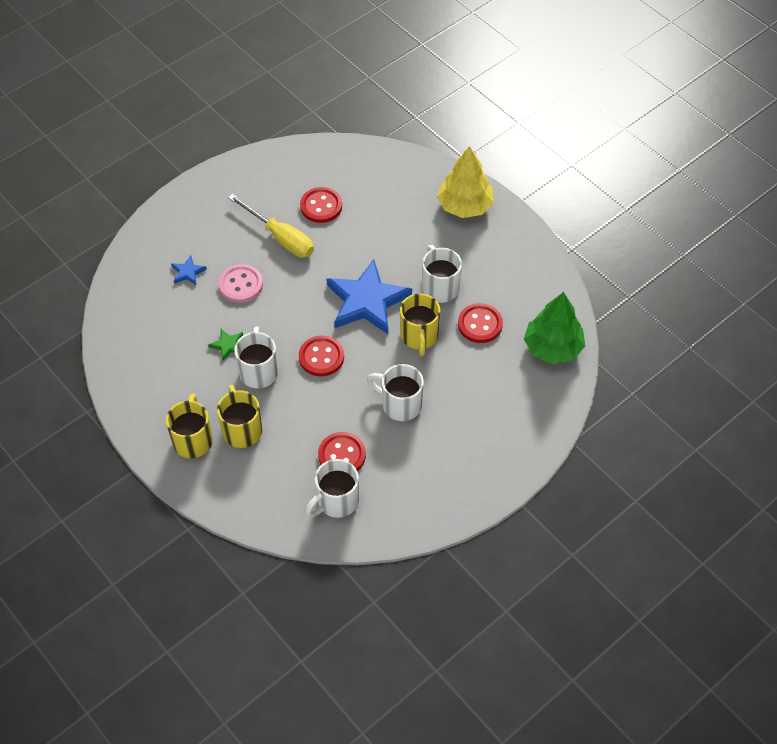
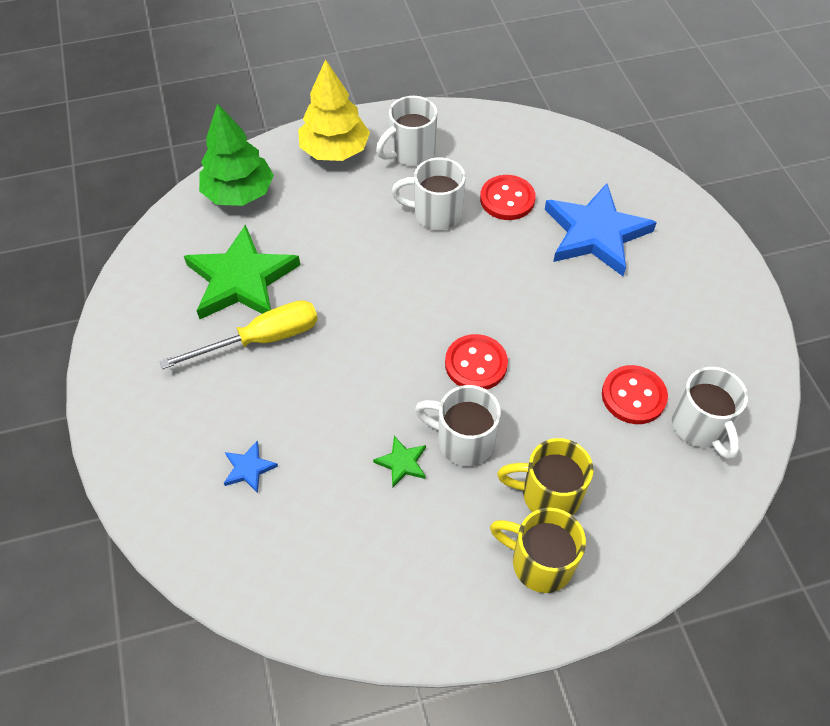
camera: 65 degrees left, 0 degrees up
pink button [219,264,263,303] -> none
red button [300,187,342,223] -> green star [184,224,300,319]
blue star [327,259,412,334] -> blue star moved to [545,183,657,276]
white mug [367,364,424,421] -> white mug moved to [376,96,437,166]
yellow mug [400,293,440,356] -> none
green tree [524,292,585,364] -> green tree moved to [199,103,274,206]

